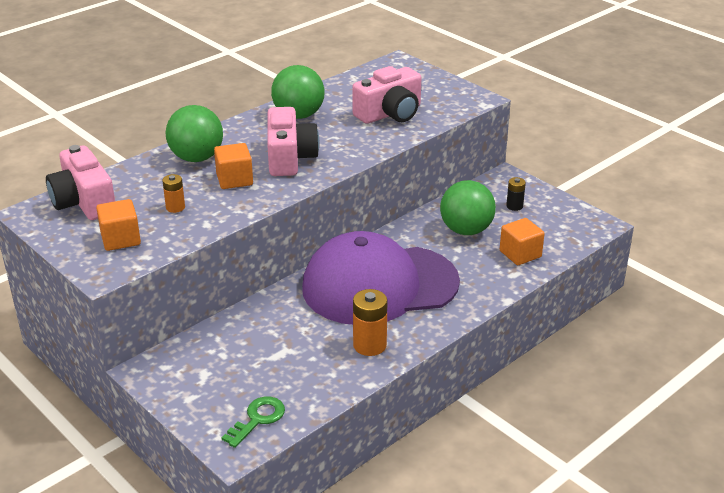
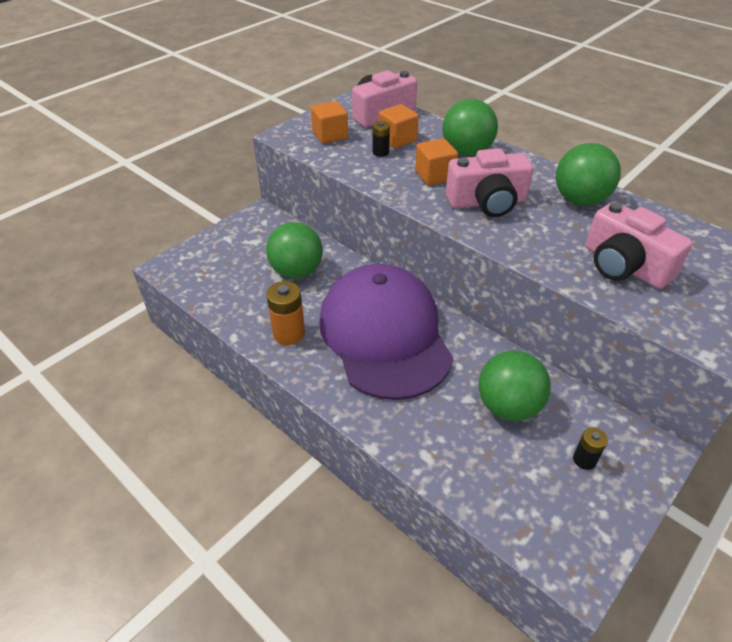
camera: 85 degrees right, 10 degrees up
orange battery [162,174,185,213] -> black battery [373,121,390,157]
green key [221,396,285,448] -> none
orange cube [500,218,545,265] -> orange cube moved to [379,104,419,148]
none -> green ball [266,222,323,278]

